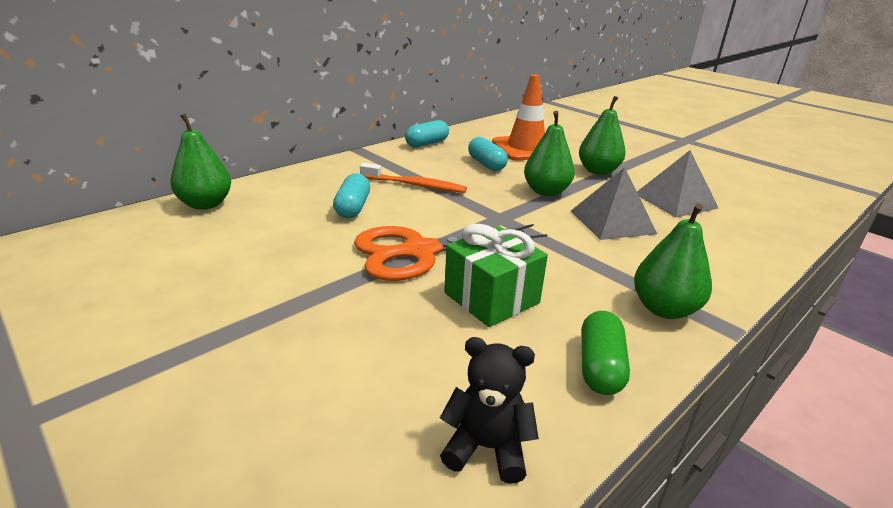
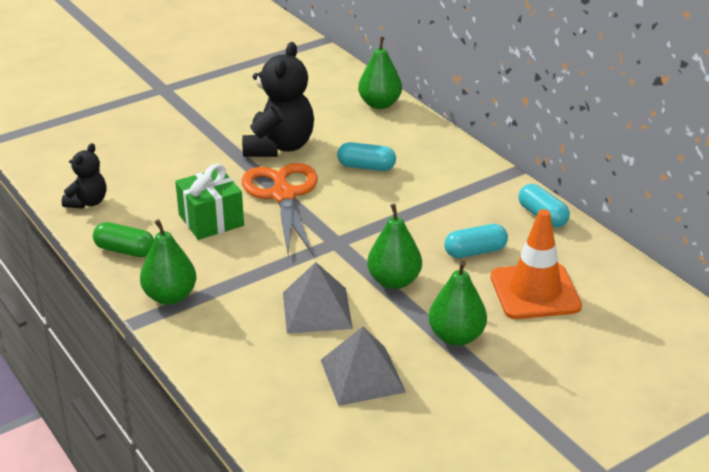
camera: 100 degrees right, 5 degrees up
orange toothbrush [360,163,467,193] -> none
none -> black teddy bear [242,42,314,157]

